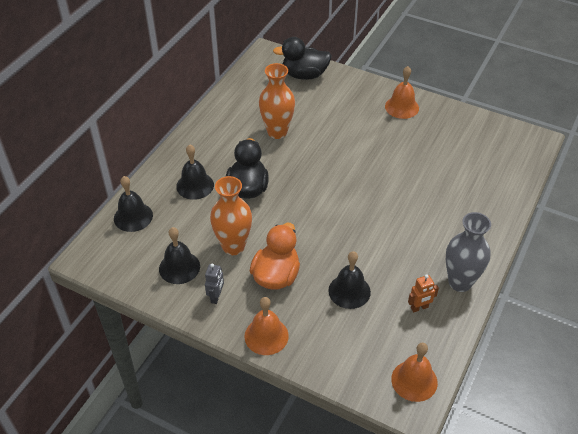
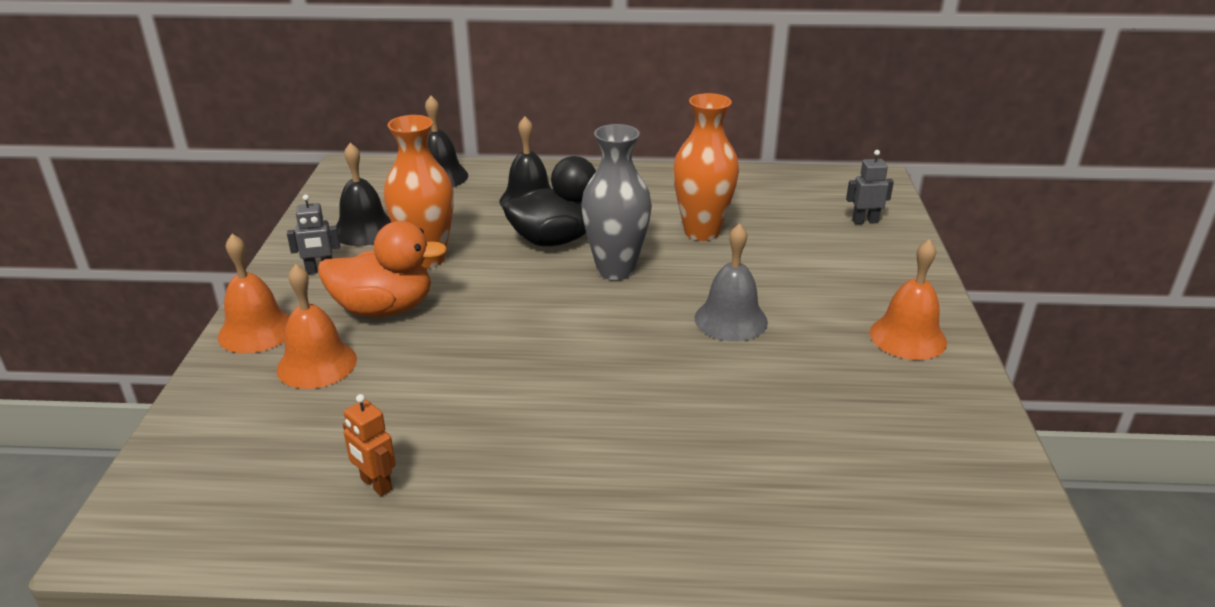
camera: 65 degrees right, 15 degrees down
black duck [273,37,332,80] -> grey robot [846,150,894,224]
black bell [328,251,371,309] -> none
orange bell [391,343,438,402] -> orange bell moved to [277,264,357,389]
grey vase [446,212,491,292] -> grey vase moved to [581,124,652,280]
none -> grey bell [695,223,768,341]

